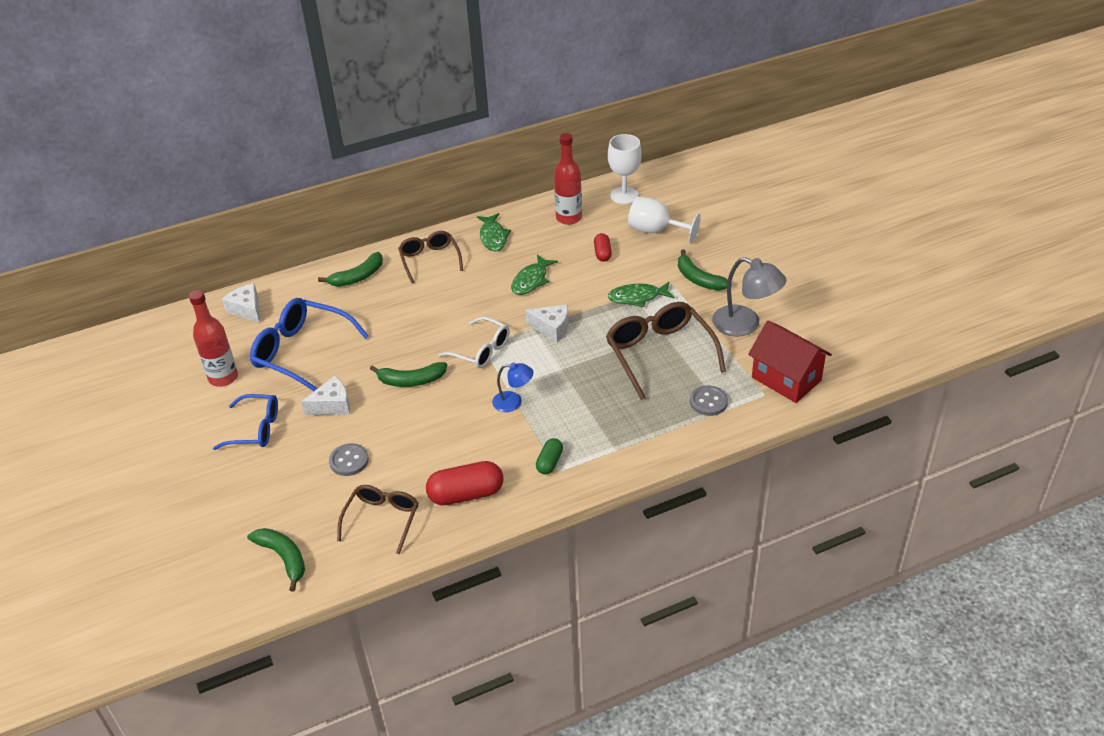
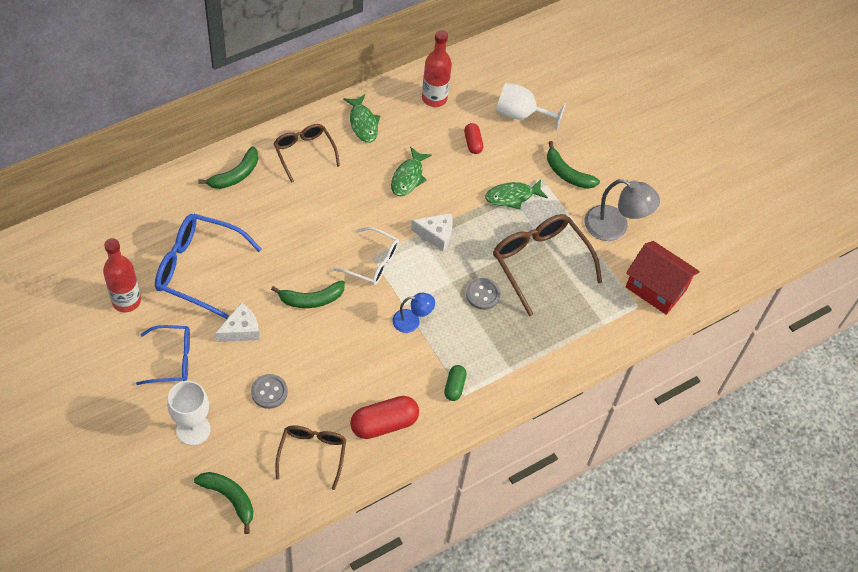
camera: 15 degrees left, 15 degrees up
white cheese [222,283,260,323] -> none
white goblet [608,134,642,204] -> white goblet moved to [167,381,211,445]
grey button [690,385,728,416] -> grey button moved to [466,278,501,310]

